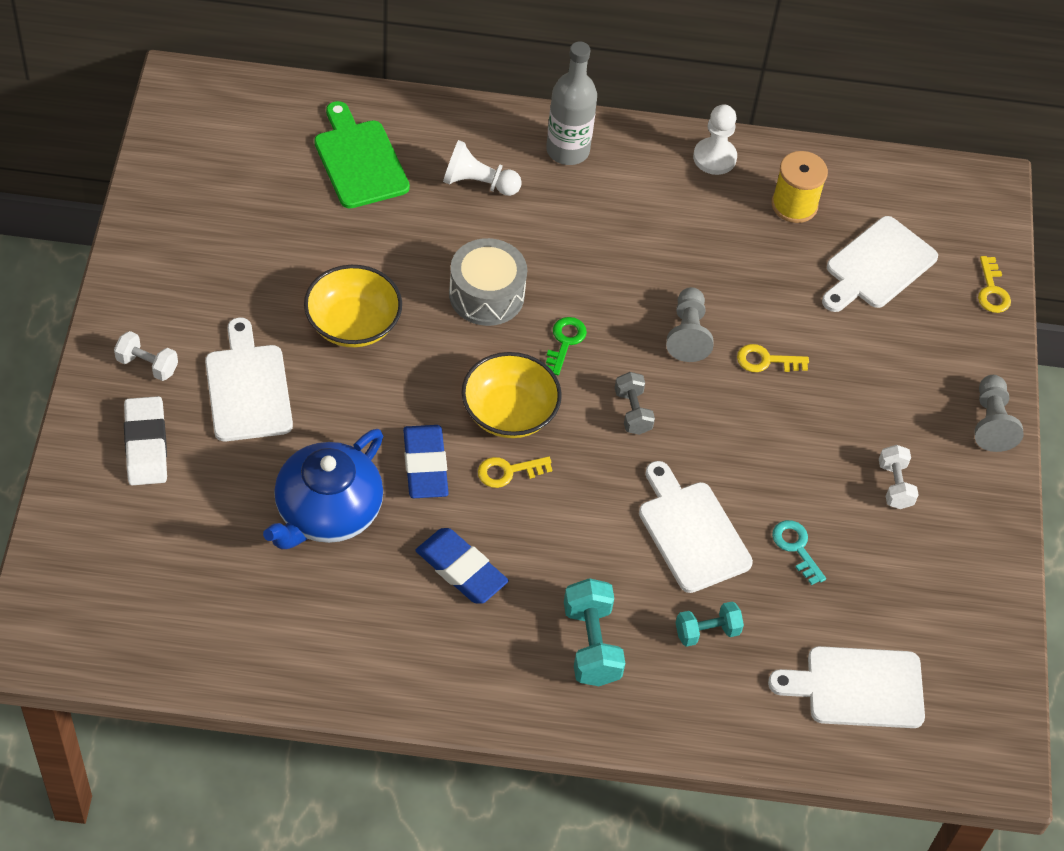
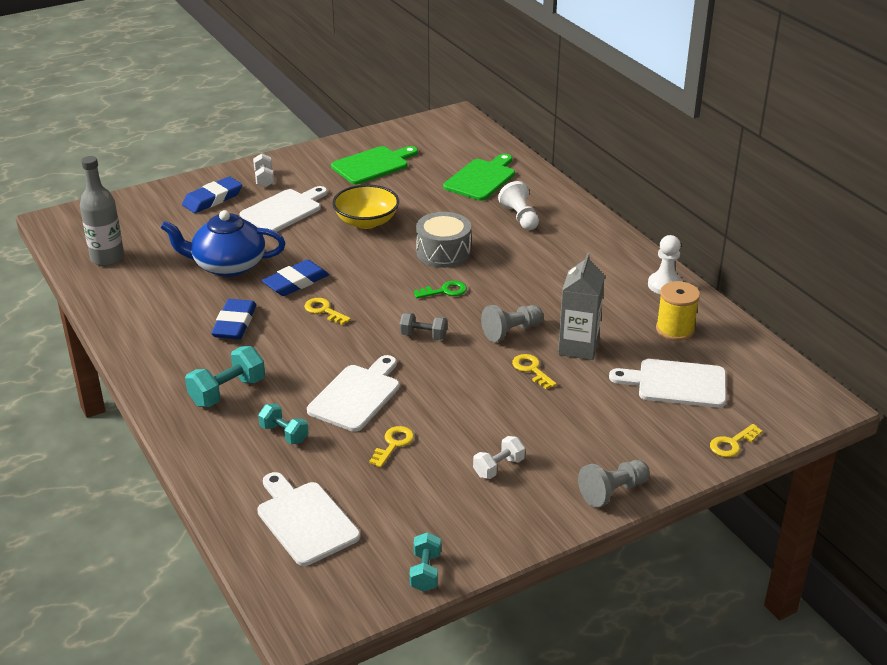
camera: 60 degrees right, 20 degrees down
white eraser [124,396,167,485] -> blue eraser [182,177,242,213]
yellow bowl [461,352,562,438] -> none
grey bottle [546,42,597,165] -> grey bottle moved to [80,156,124,266]
grey dumbbell [615,372,655,435] -> grey dumbbell turned 60 degrees clockwise [400,312,447,340]
turquoise key [772,520,826,585] -> yellow key [369,426,414,468]
none -> green cutting board [331,146,418,184]
none -> turquoise dumbbell [409,532,441,592]
none -> grey carton [558,253,605,360]

